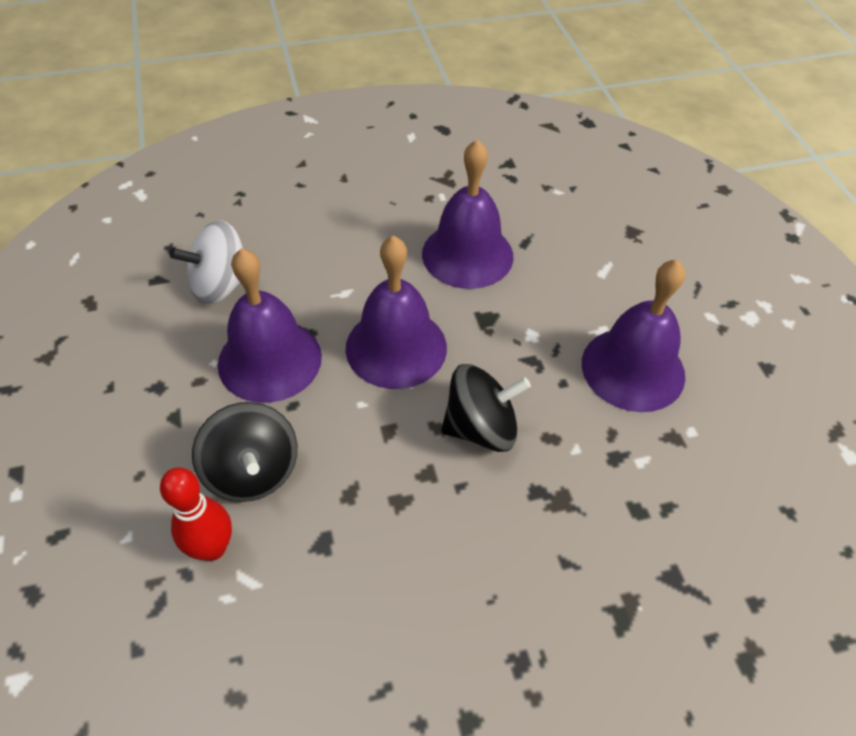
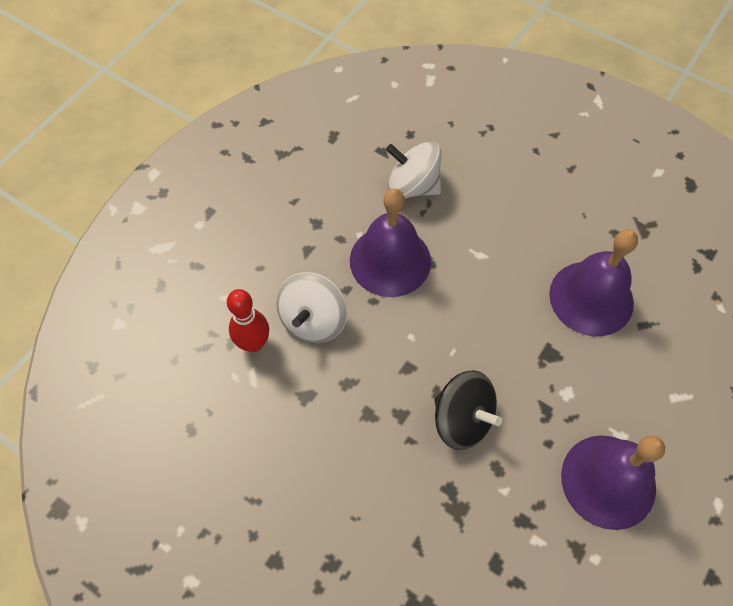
camera: 50 degrees right, 10 degrees up
black spinning top [192,402,297,502] -> white spinning top [276,272,347,343]
purple bell [346,236,447,389] -> none

